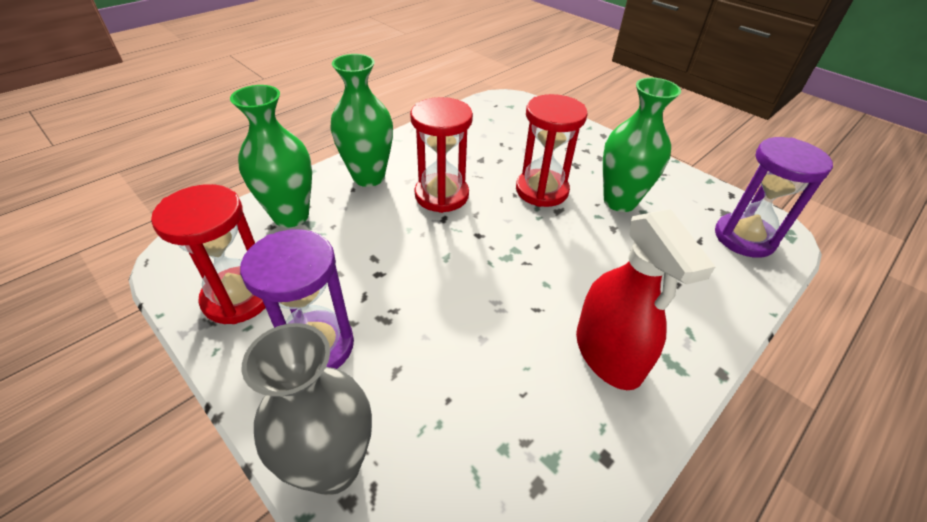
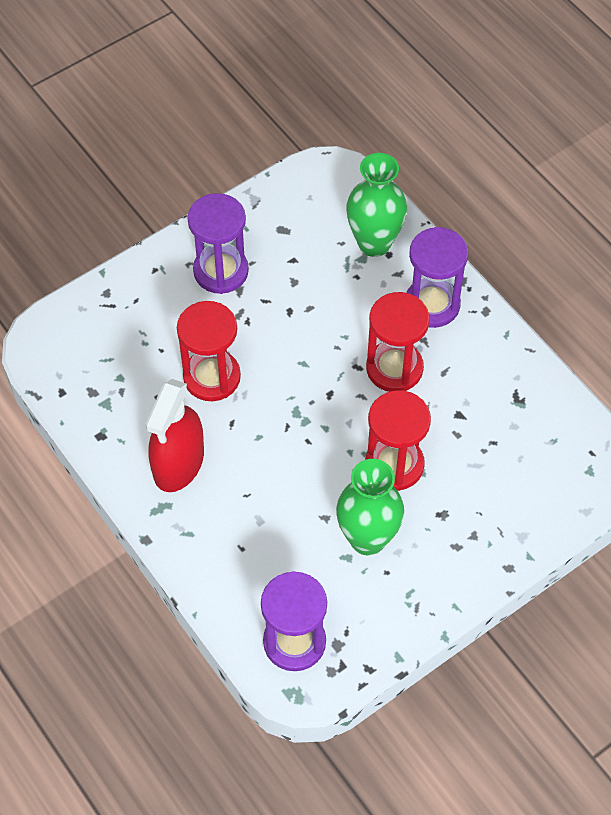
camera: 100 degrees right, 15 degrees up
red hourglass [151,184,265,324] -> red hourglass moved to [177,301,241,401]
grey vase [242,323,372,495] -> none
green vase [330,54,393,187] -> purple hourglass [406,227,468,328]
red spray bottle [576,209,716,390] -> red spray bottle turned 60 degrees counterclockwise [146,379,204,492]

